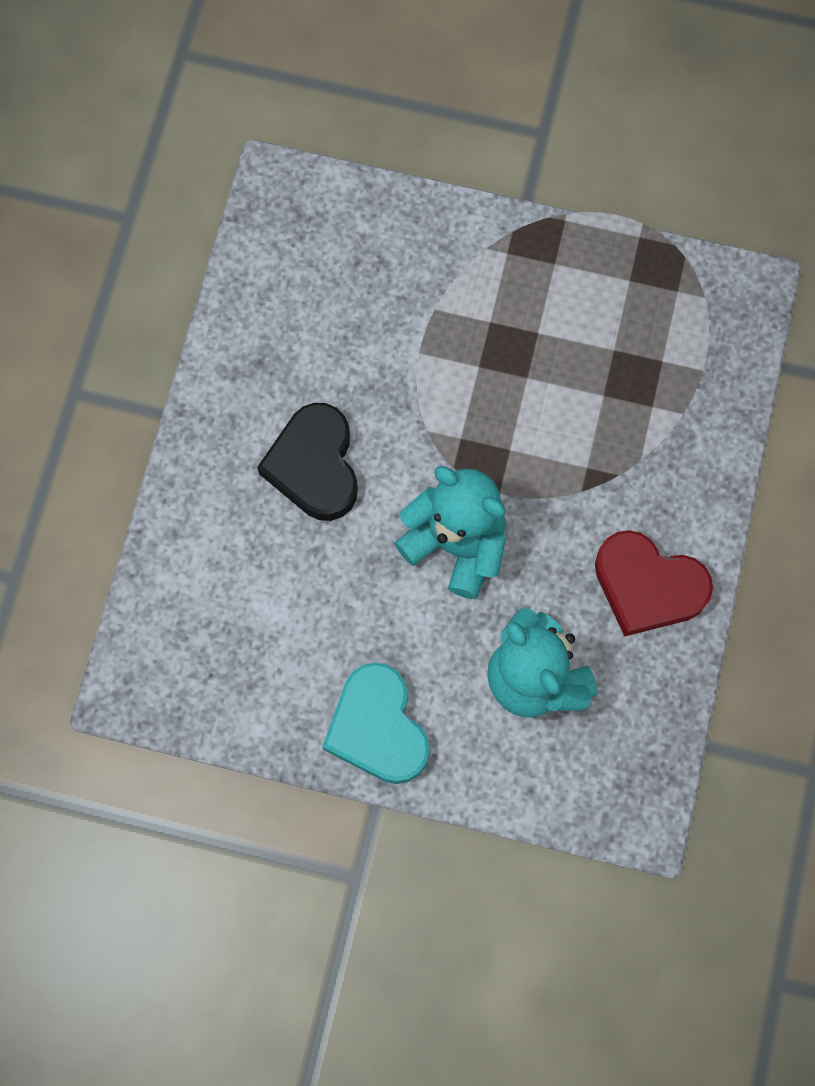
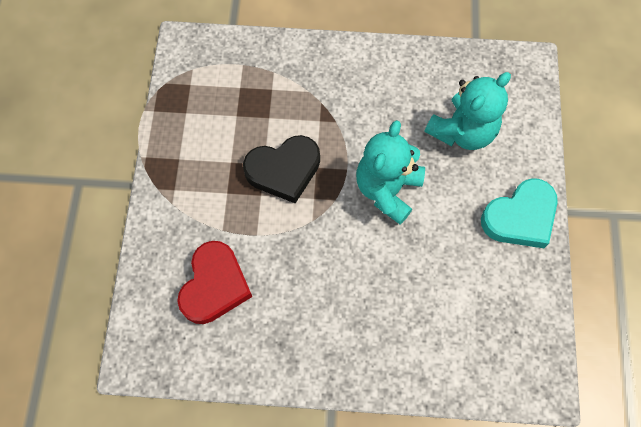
camera: 100 degrees left, 5 degrees down
black heart [257,403,358,521] -> black heart moved to [243,135,320,203]
red heart [595,530,713,637] -> red heart moved to [177,241,252,324]

